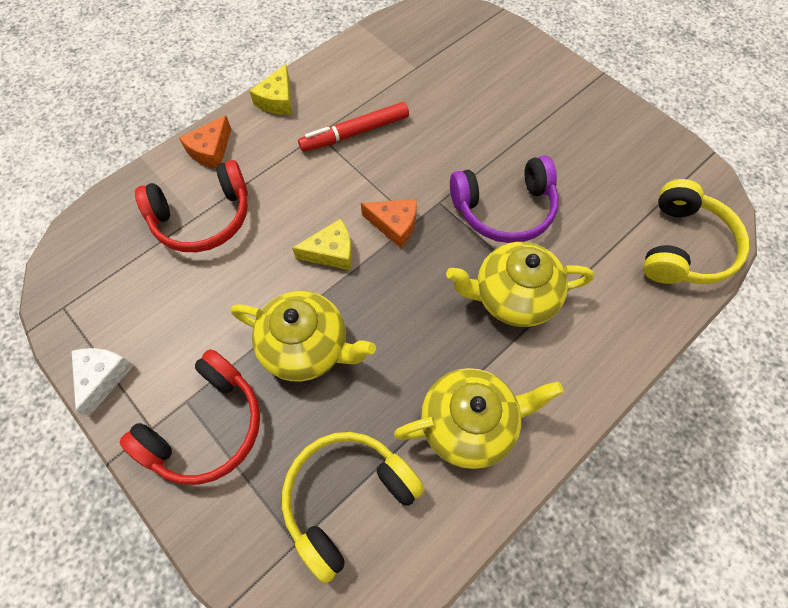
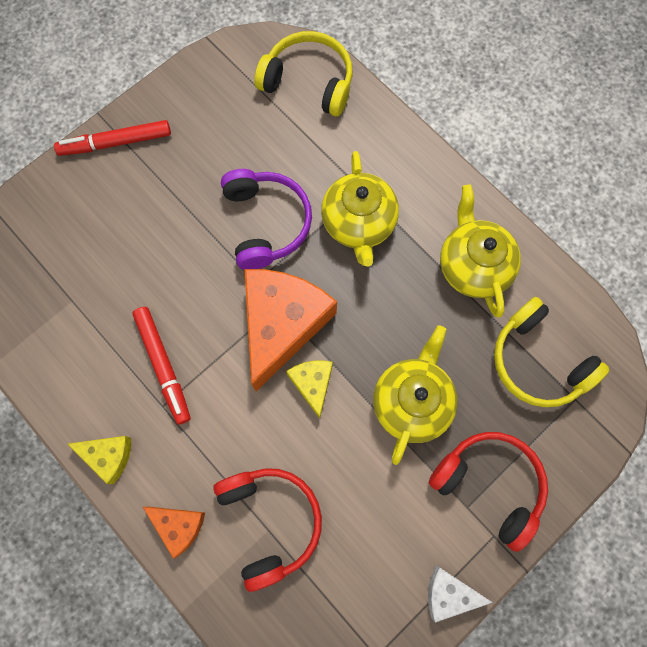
camera: 90 degrees left, 10 degrees up
orange cheese [361,199,417,248] -> orange cheese [244,269,337,391], size x2.08
none -> red marker [54,120,171,156]

